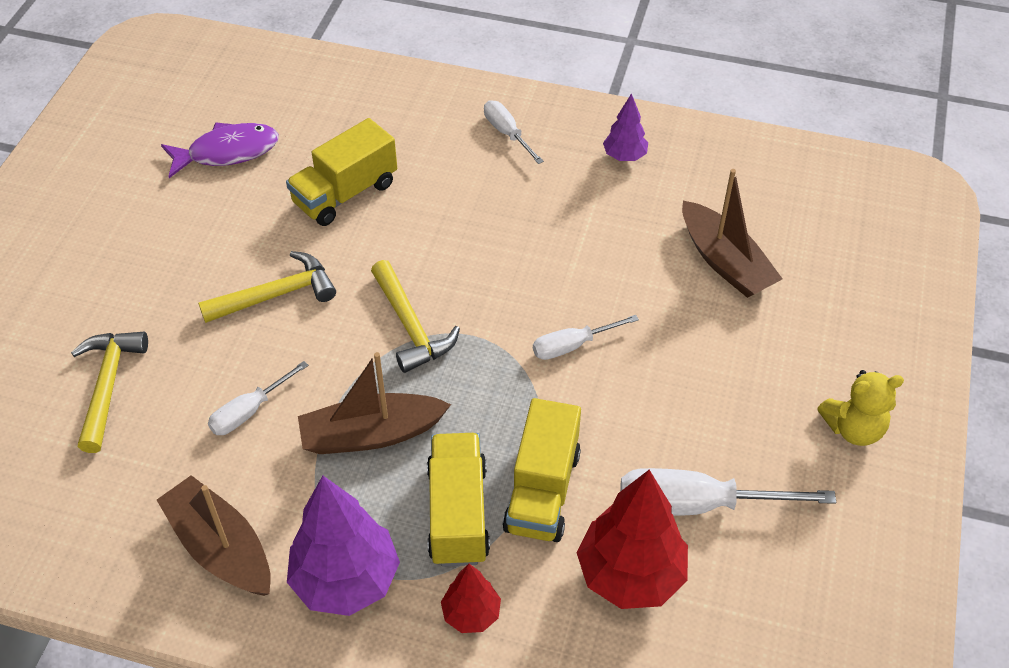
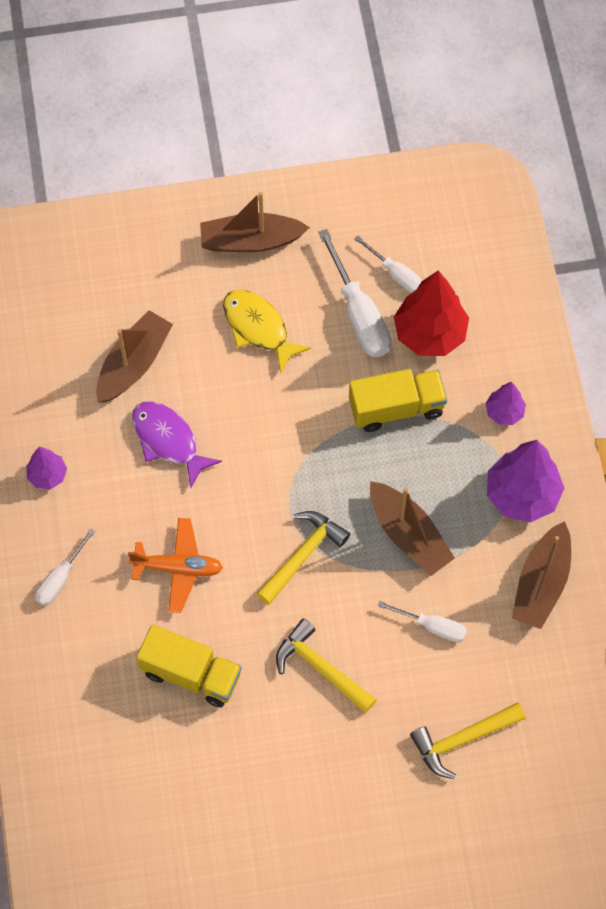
camera: 115 degrees left, 15 degrees up
purple fish [161,122,279,178] -> purple fish moved to [132,401,222,488]
yellow truck [427,433,490,567] -> none
red tree [441,564,501,633] -> purple tree [485,382,526,425]
white screwdriver [533,315,639,360] -> white screwdriver moved to [354,236,422,293]
yellow teddy bear [817,370,904,446] -> brown boat [200,192,310,252]
none -> orange plane [128,518,223,613]
none -> yellow fish [223,290,311,374]

